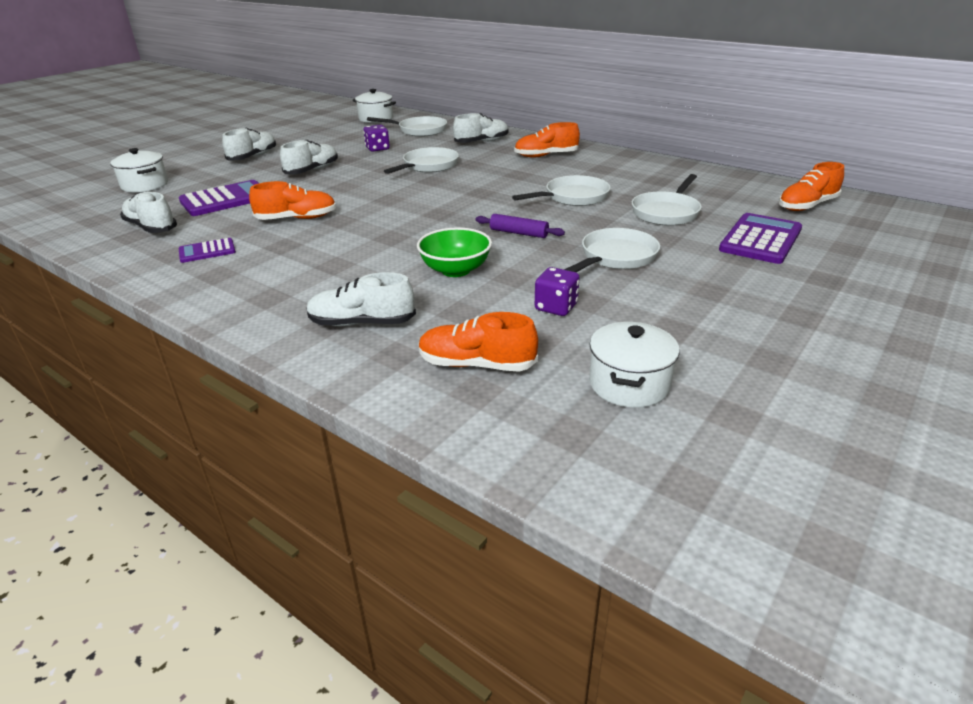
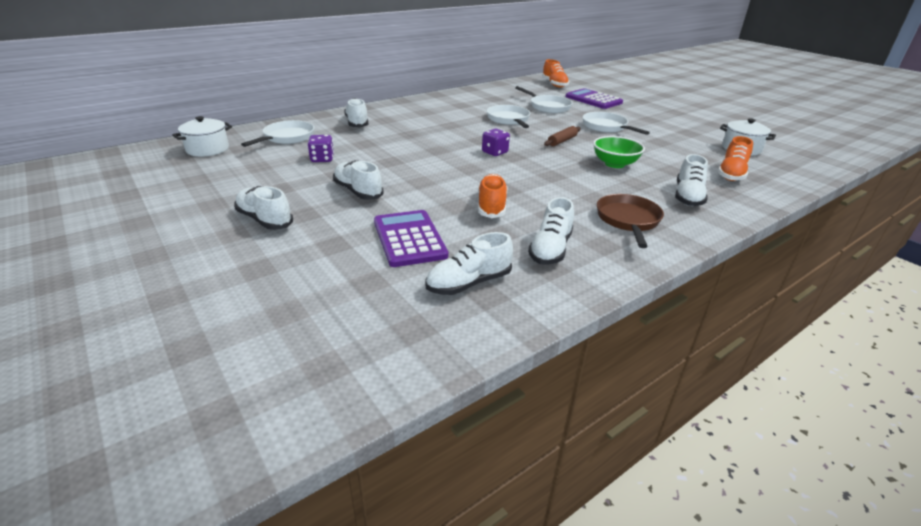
camera: 75 degrees left, 0 degrees up
white pot [110,148,168,193] -> none
purple calculator [179,238,236,263] -> white shoe [528,197,574,265]
white pan [384,147,459,174] -> none
purple rolling pin [475,214,565,238] -> brown rolling pin [544,126,581,146]
orange shoe [514,122,580,158] -> none
purple dice [535,267,580,316] -> purple dice moved to [482,129,510,156]
none -> brown pan [597,194,664,248]

